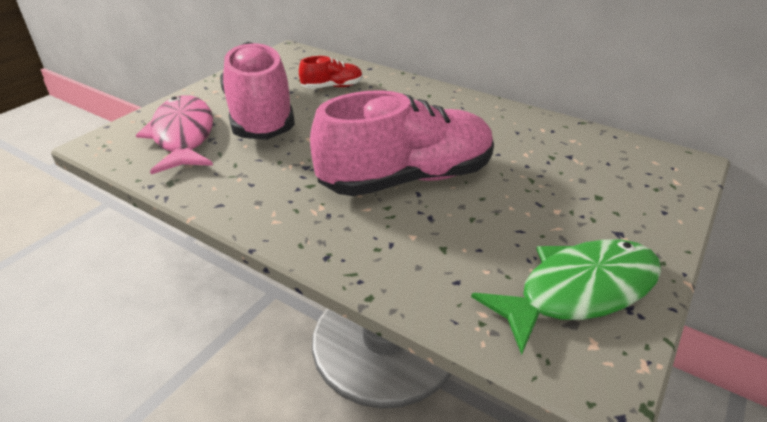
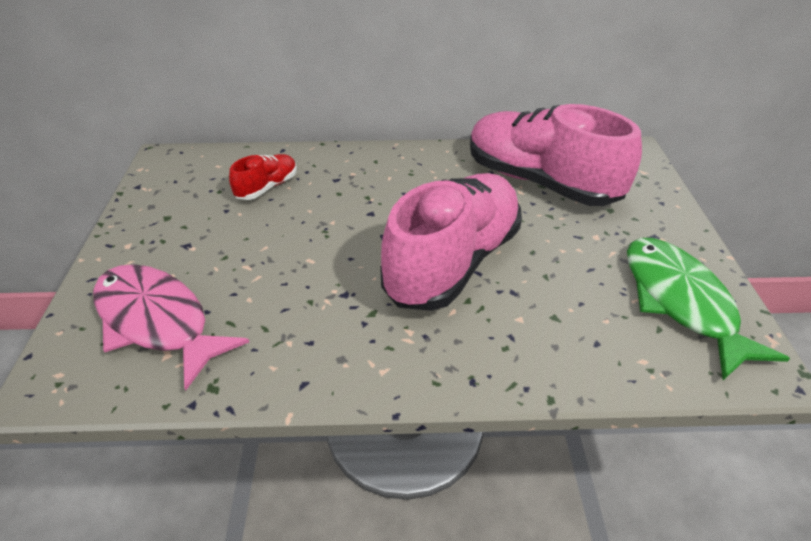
camera: 35 degrees left, 5 degrees up
pink shoe [220,42,295,140] -> pink shoe moved to [470,104,642,206]
green fish [471,239,661,355] -> green fish turned 45 degrees counterclockwise [627,238,790,380]

